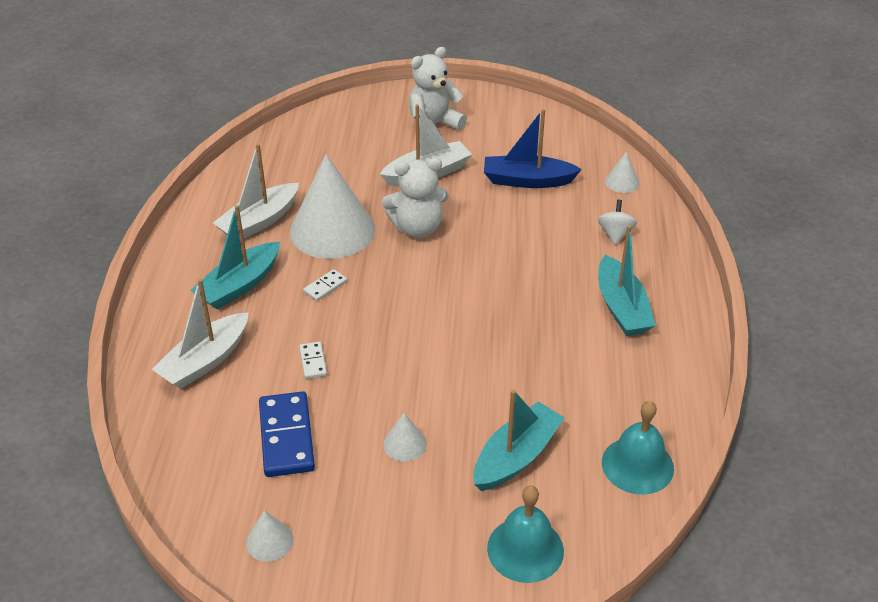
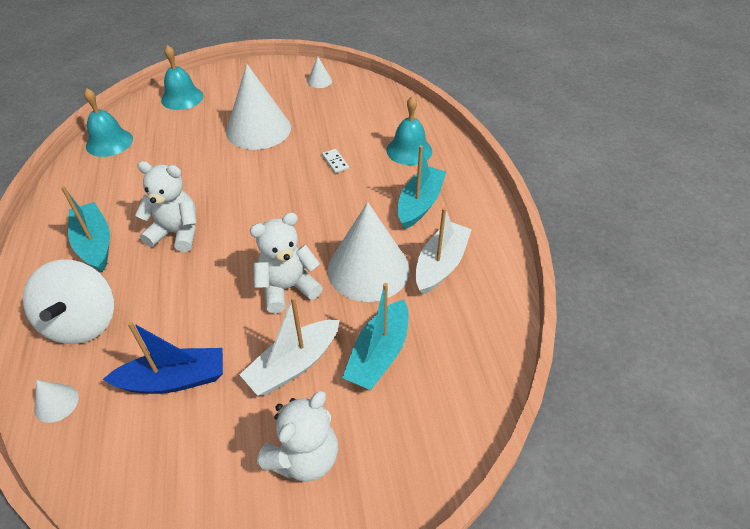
camera: 165 degrees right, 5 degrees up
white boat [152,279,248,389] -> turquoise bell [386,96,432,165]
blue domino [259,391,315,477] -> none
white domino [303,269,347,301] -> none
white cone [383,413,427,462] -> white cone [226,64,291,150], size x2.37
turquoise boat [474,389,565,491] -> turquoise boat moved to [342,283,408,390]
white spinning top [598,200,637,245] -> white spinning top [23,259,114,344], size x2.08
none -> white teddy bear [135,161,197,252]

